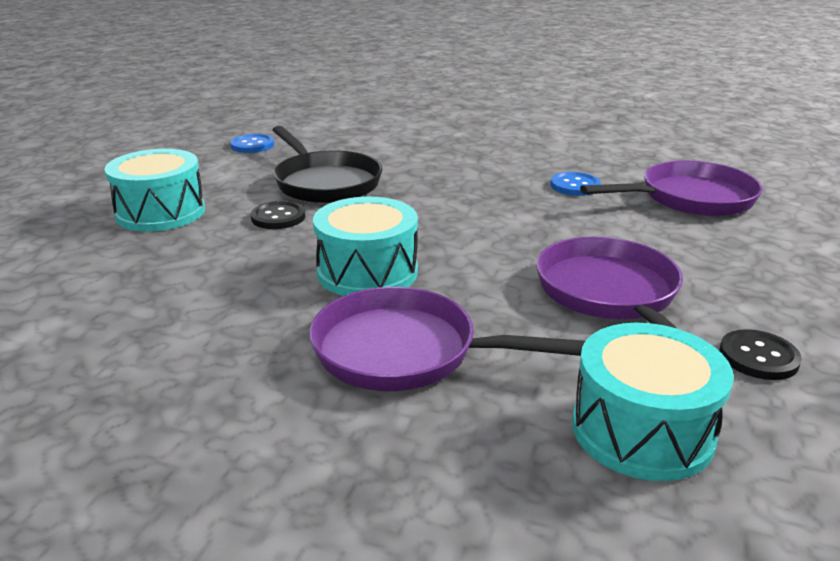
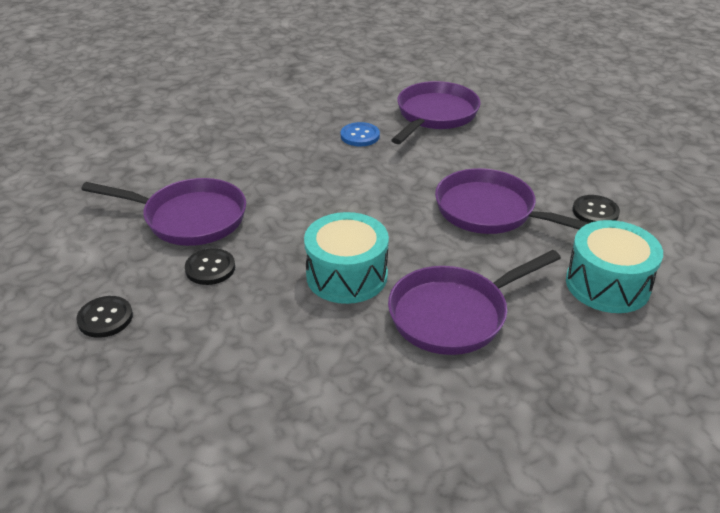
camera: 45 degrees left, 10 degrees up
turquoise drum [104,149,205,232] -> black button [76,296,133,338]
blue button [230,134,274,153] -> none
black pan [272,126,382,203] -> purple pan [81,178,246,246]

